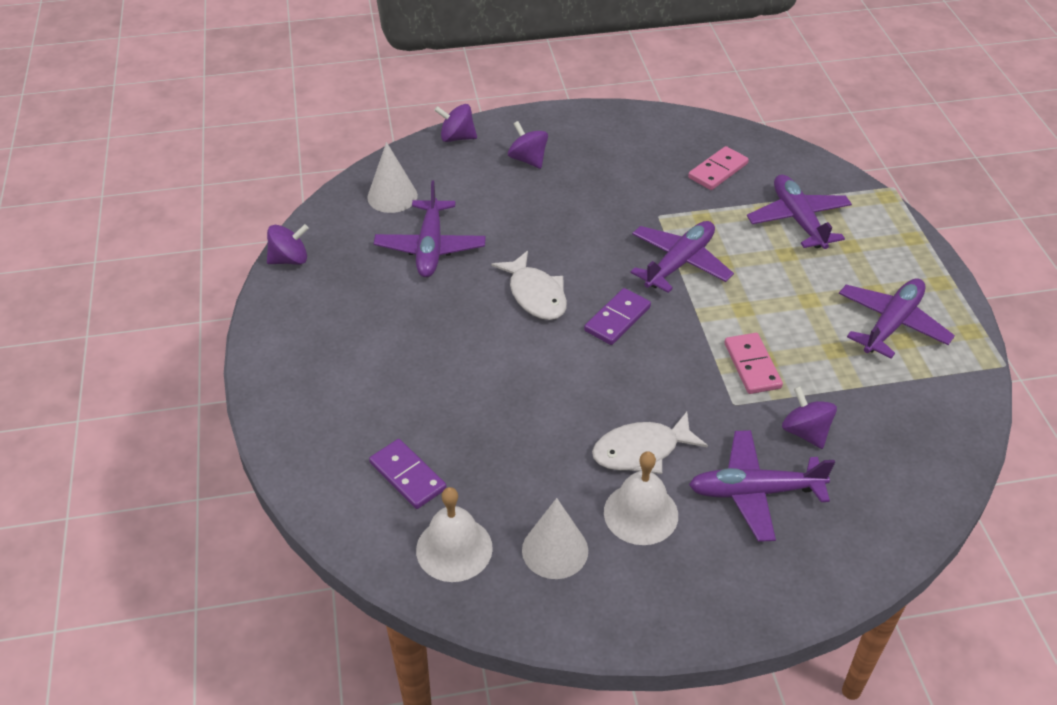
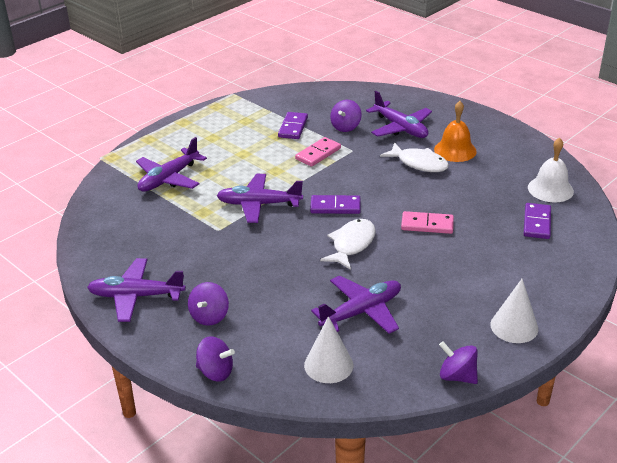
camera: 125 degrees left, 10 degrees down
purple spinning top [434,104,477,142] -> purple spinning top turned 45 degrees counterclockwise [196,336,235,381]
white cone [522,498,588,579] -> white cone moved to [490,279,538,343]
white bell [604,451,678,545] -> orange bell [434,101,477,162]
pink domino [688,146,749,190] -> pink domino moved to [401,211,454,234]
purple plane [839,278,955,359] -> purple plane moved to [87,258,186,322]
none -> purple domino [278,112,308,139]

